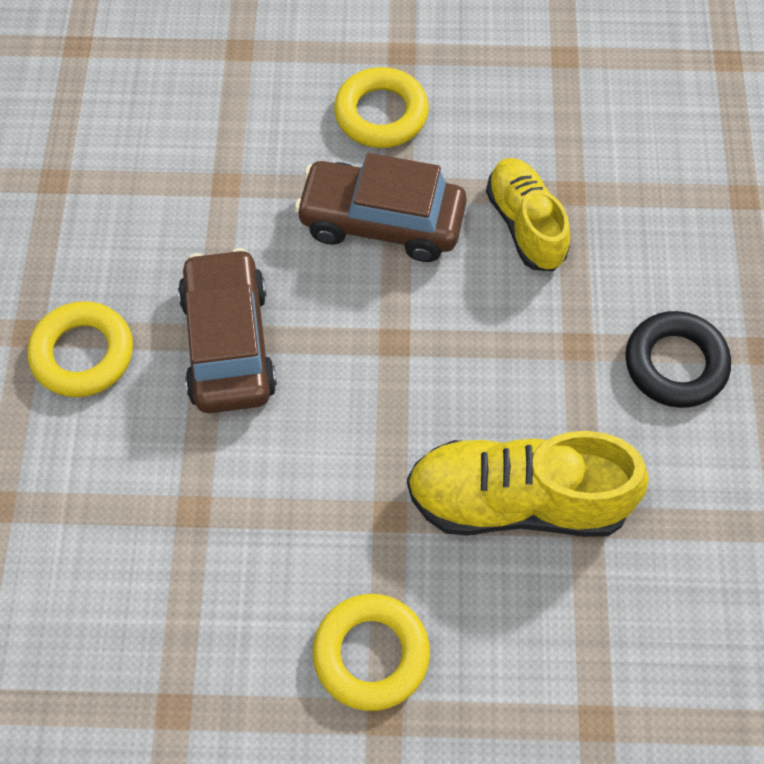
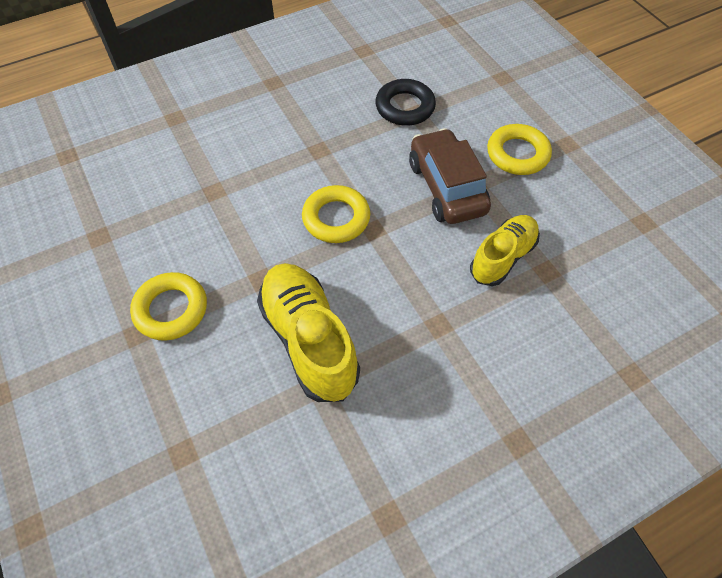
camera: 60 degrees right, 5 degrees down
yellow ring [28,301,133,397] -> yellow ring moved to [302,185,370,243]
brown car [178,248,277,413] -> none
black ring [625,311,731,408] -> black ring moved to [375,79,436,126]

